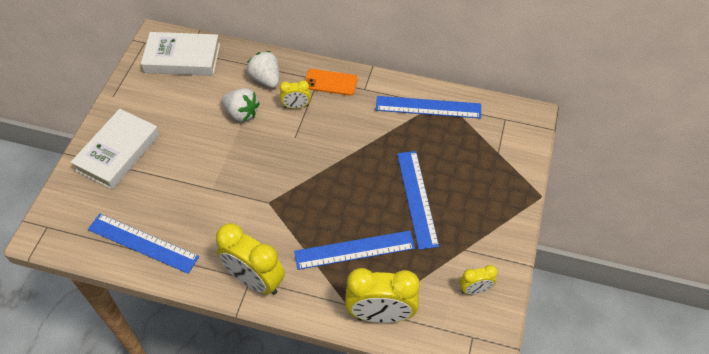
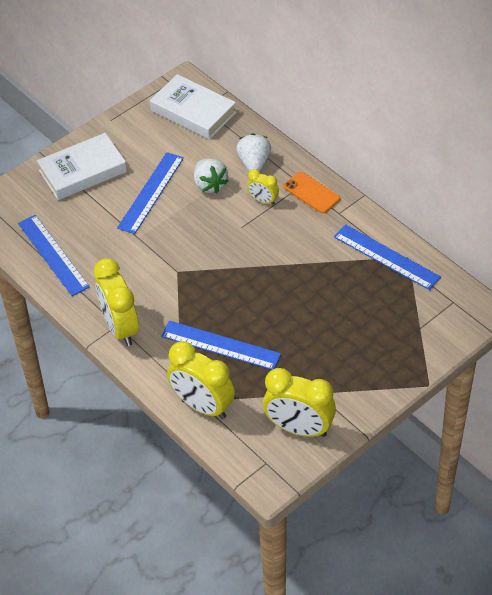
camera: 35 degrees right, 5 degrees down
blue ruler [397,151,439,250] -> blue ruler moved to [117,152,184,234]
yellow clock [459,265,497,294] -> yellow clock [263,368,336,437], size x1.96

